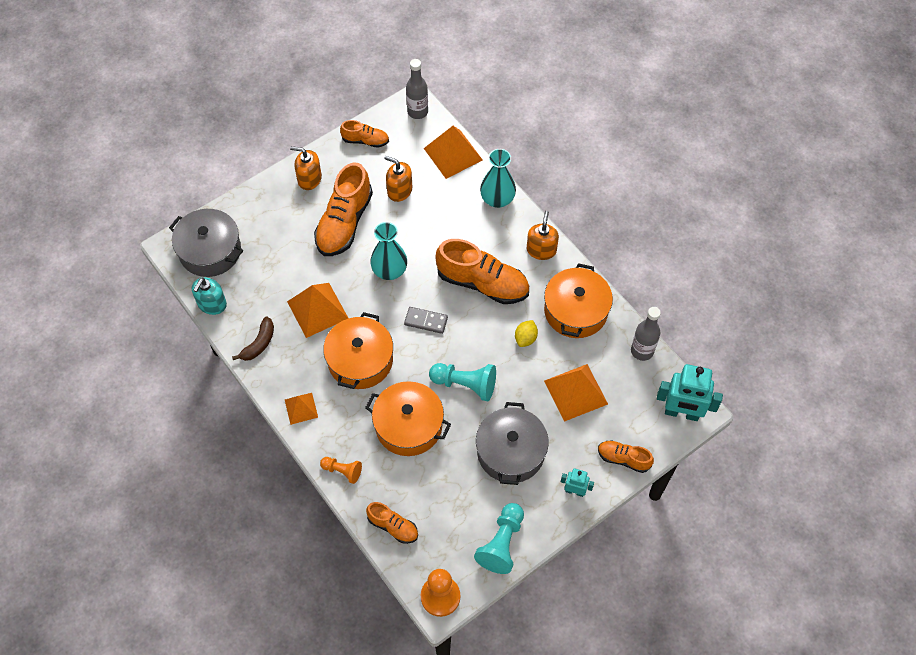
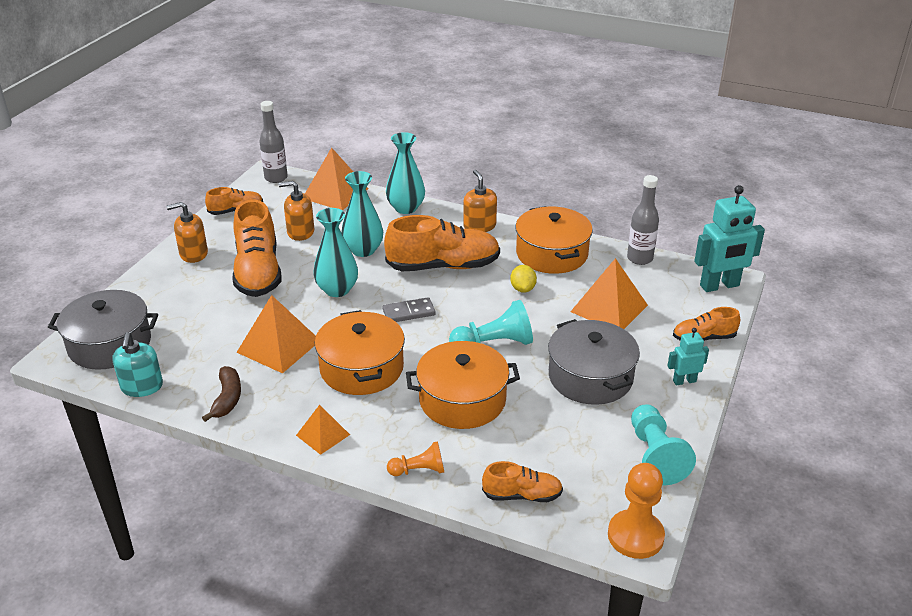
camera: 30 degrees left, 25 degrees down
none -> turquoise vase [341,171,383,257]

